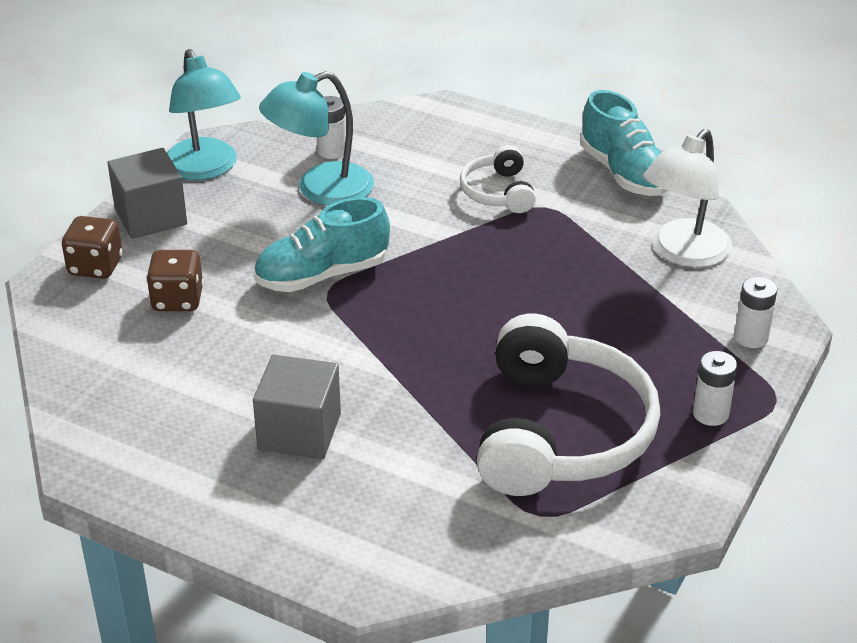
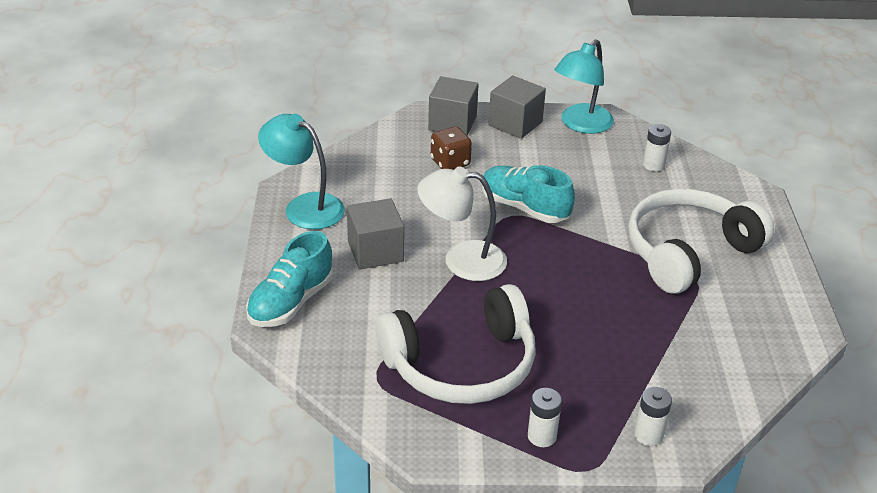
camera: 60 degrees right, 0 degrees up
brown dice [62,216,123,279] -> grey cube [428,76,479,136]
turquoise lamp [259,71,374,206] -> turquoise lamp moved to [258,114,345,229]
white headphones [460,145,536,213] -> white headphones [628,189,775,294], size x2.03
turquoise shoe [580,90,668,196] -> turquoise shoe moved to [246,231,333,327]
white lamp [643,129,732,267] -> white lamp moved to [417,166,507,281]

